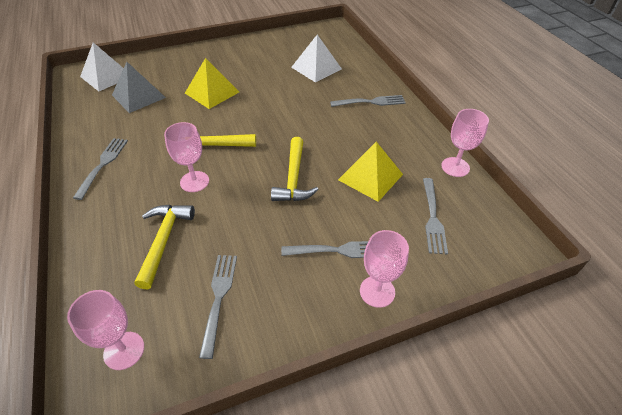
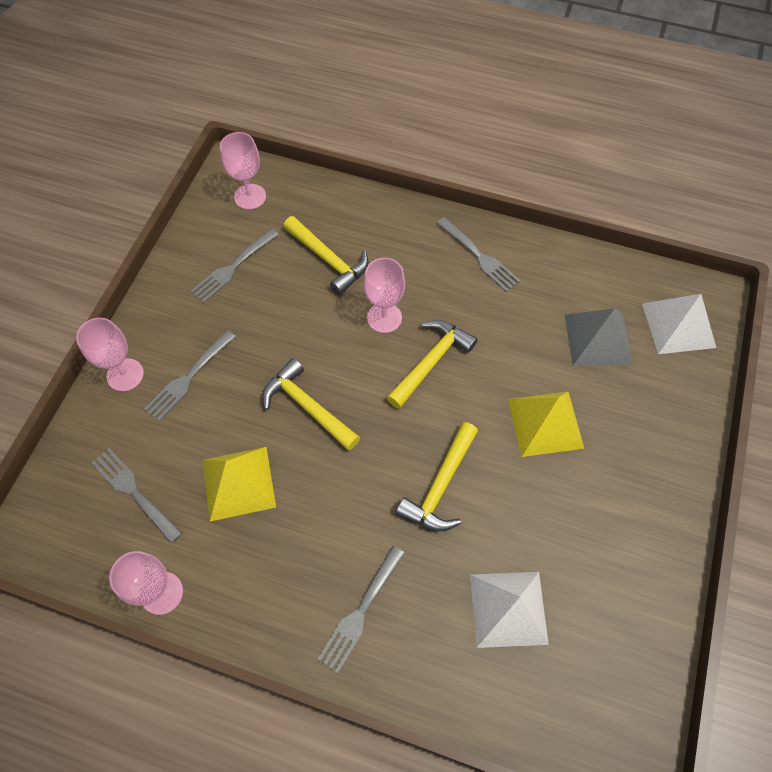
camera: 130 degrees right, 15 degrees up
grey fork [199,255,237,359] -> grey fork turned 90 degrees clockwise [191,228,279,303]
none -> yellow hammer [396,422,478,531]

